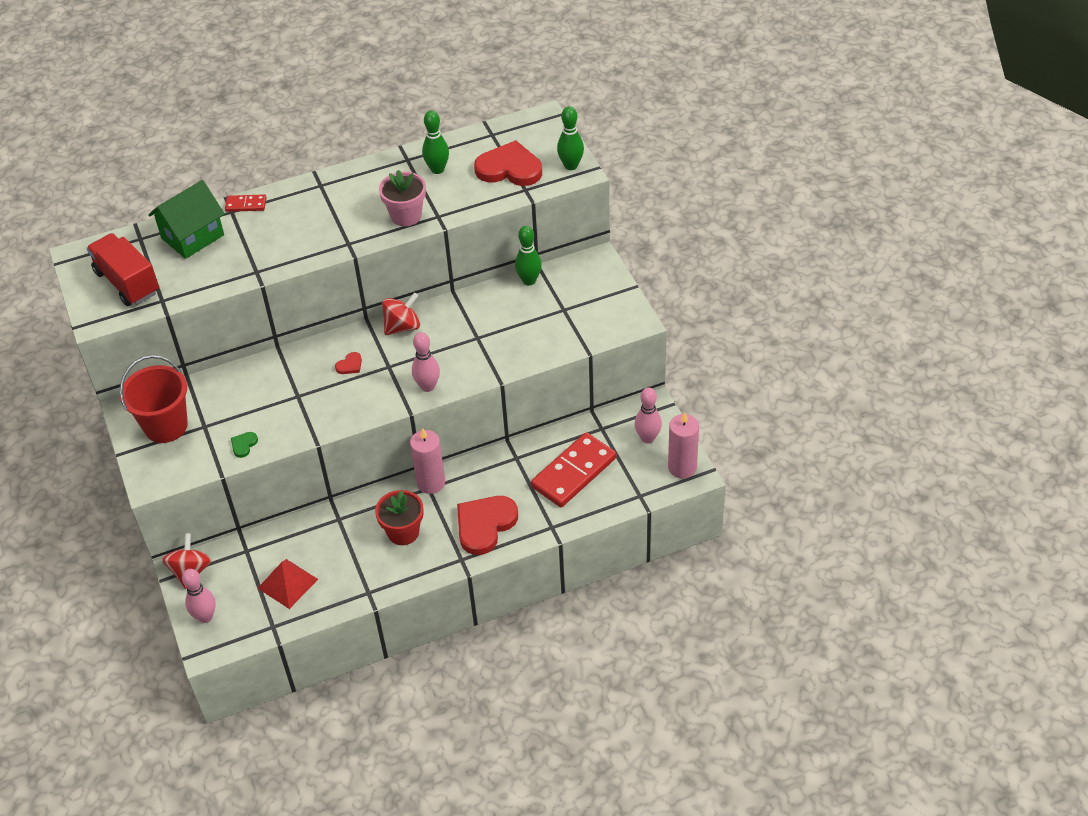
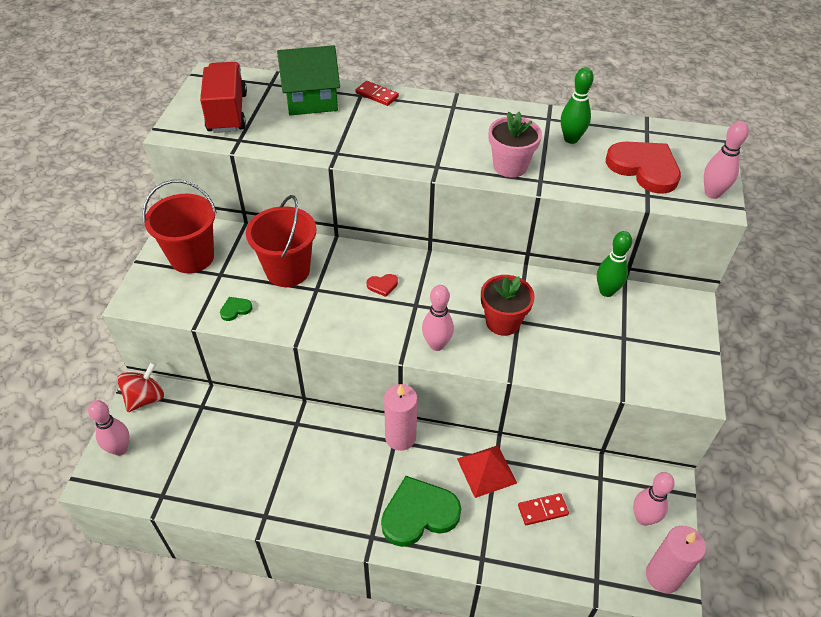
camera: 30 degrees right, 0 degrees up
red pyramid [258,559,318,609] -> red pyramid moved to [457,445,517,498]
red flower pot [375,490,424,545] -> red flower pot moved to [481,275,535,336]
red spinning top [382,292,420,335] -> none
red heart [457,496,518,555] -> green heart [381,476,461,547]
red domino [531,432,616,507] -> red domino [518,493,569,525], size x0.47
green bowling pin [557,106,584,170] -> pink bowling pin [704,121,749,199]
none -> red bucket [246,195,316,287]

